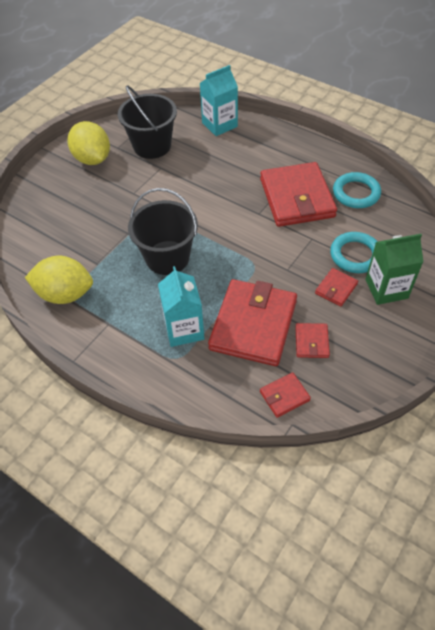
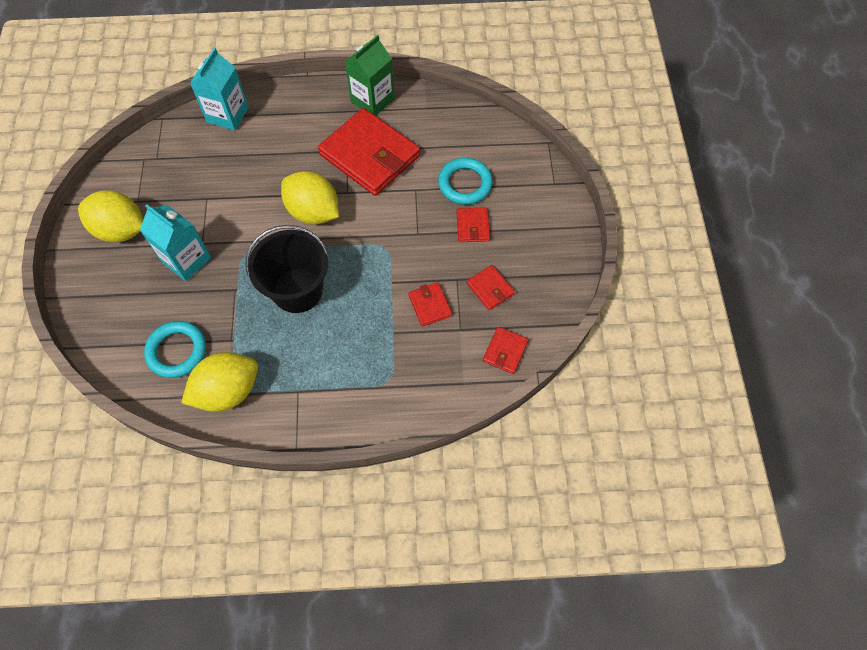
camera: 40 degrees left, 10 degrees up
black bucket [118,85,177,159] -> none
turquoise carton [158,266,205,347] -> turquoise carton moved to [140,204,211,281]
red wallet [208,279,297,366] -> red wallet [408,282,452,327], size x0.44
turquoise ring [333,172,381,208] -> turquoise ring moved to [144,321,206,378]
green carton [365,234,423,305] -> green carton moved to [345,35,395,116]
none -> yellow lemon [281,171,339,225]

